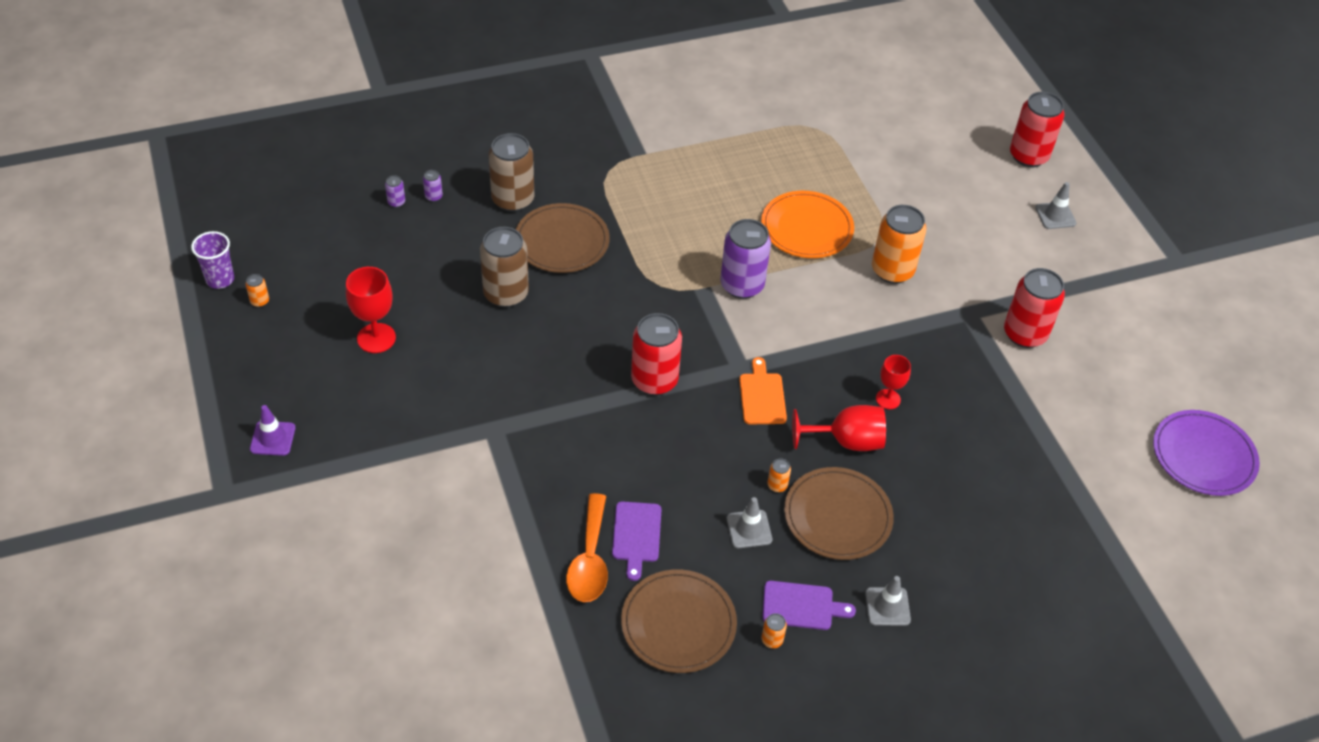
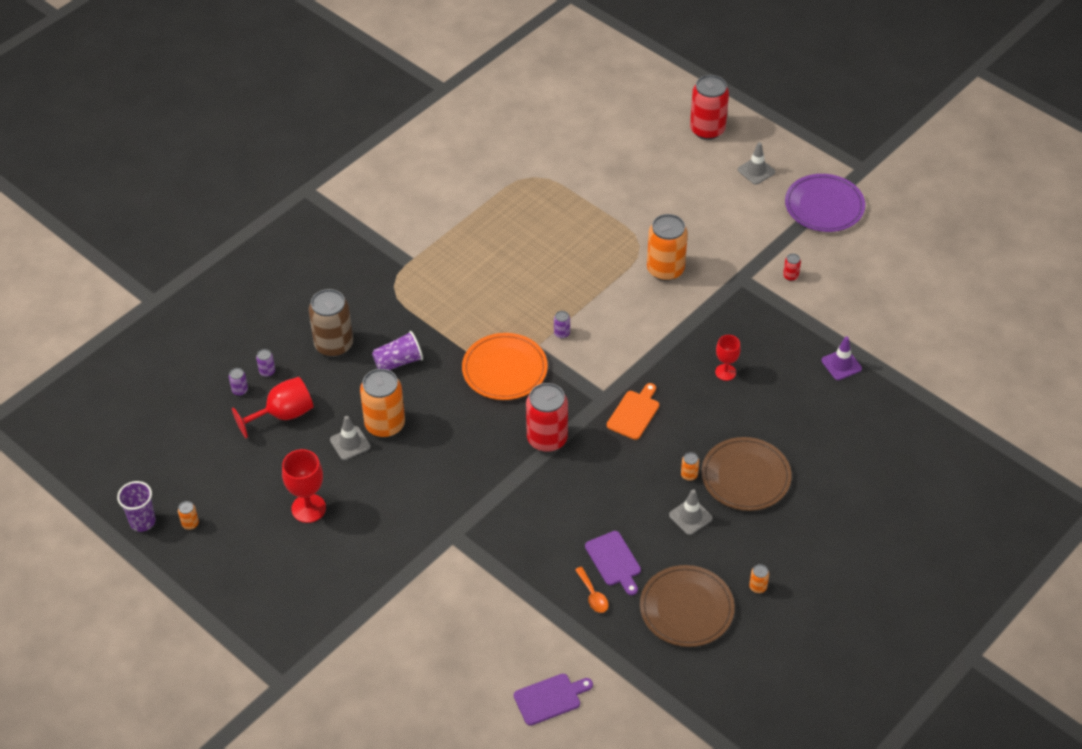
camera: 25 degrees left, 0 degrees up
purple traffic cone [250,405,296,456] -> purple traffic cone moved to [822,336,862,380]
brown can [480,227,529,307] -> orange can [360,369,405,438]
brown plate [516,203,610,273] -> purple cup [372,331,423,370]
orange spoon [566,493,608,602] -> orange spoon [575,567,609,613], size x0.55
purple can [720,219,771,299] -> purple can [554,311,570,338], size x0.41
orange cutting board [739,357,787,424] -> orange cutting board turned 60 degrees clockwise [607,383,659,440]
orange plate [761,191,854,258] -> orange plate moved to [462,333,548,400]
purple cutting board [762,581,856,630] -> purple cutting board moved to [514,674,593,726]
red goblet [792,405,886,451] -> red goblet moved to [232,377,313,438]
grey traffic cone [865,576,911,626] -> grey traffic cone moved to [330,416,371,460]
red can [1004,268,1065,348] -> red can [783,254,801,281], size x0.41
purple plate [1153,410,1260,496] -> purple plate moved to [785,174,865,232]

